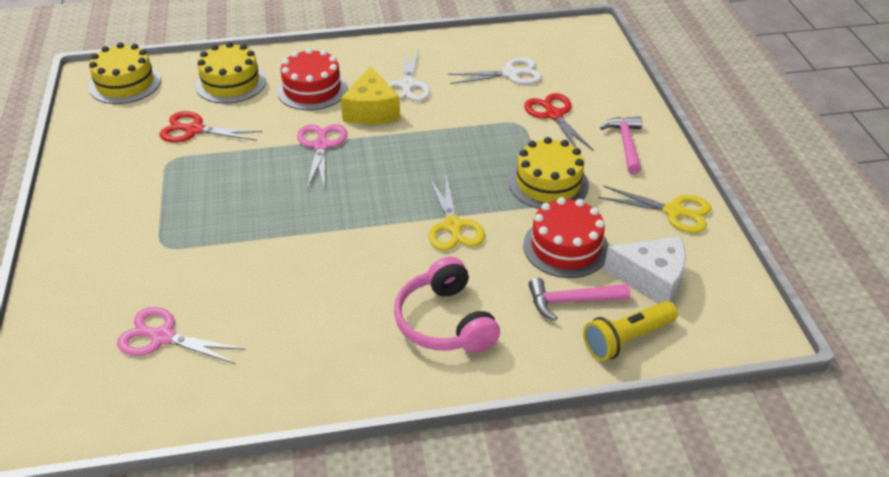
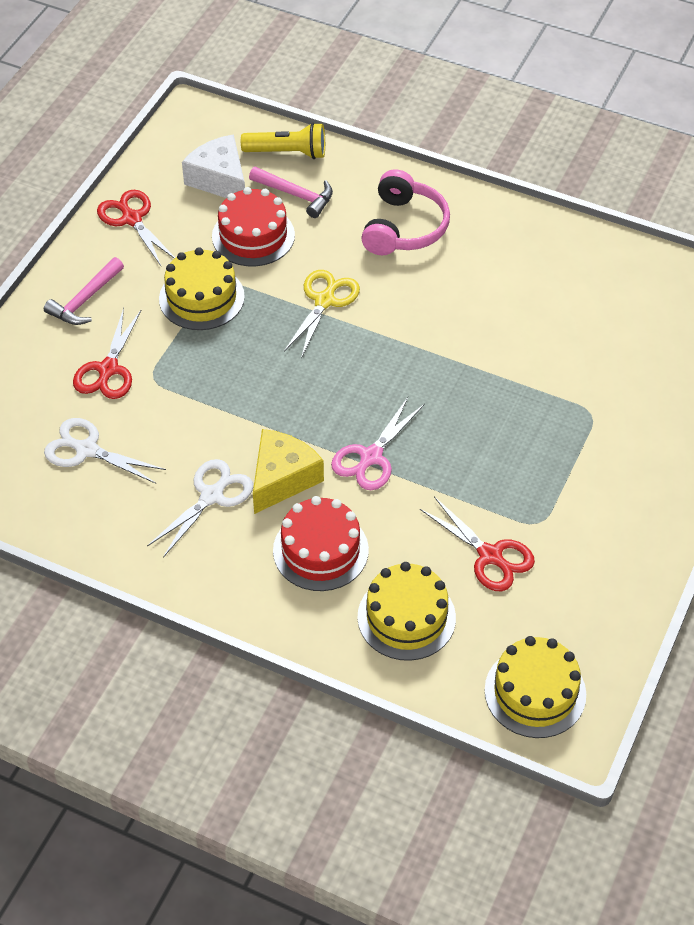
camera: 145 degrees left, 10 degrees up
pink scissors [117,307,245,364] -> none
yellow scissors [599,186,712,233] -> red scissors [97,190,175,266]

